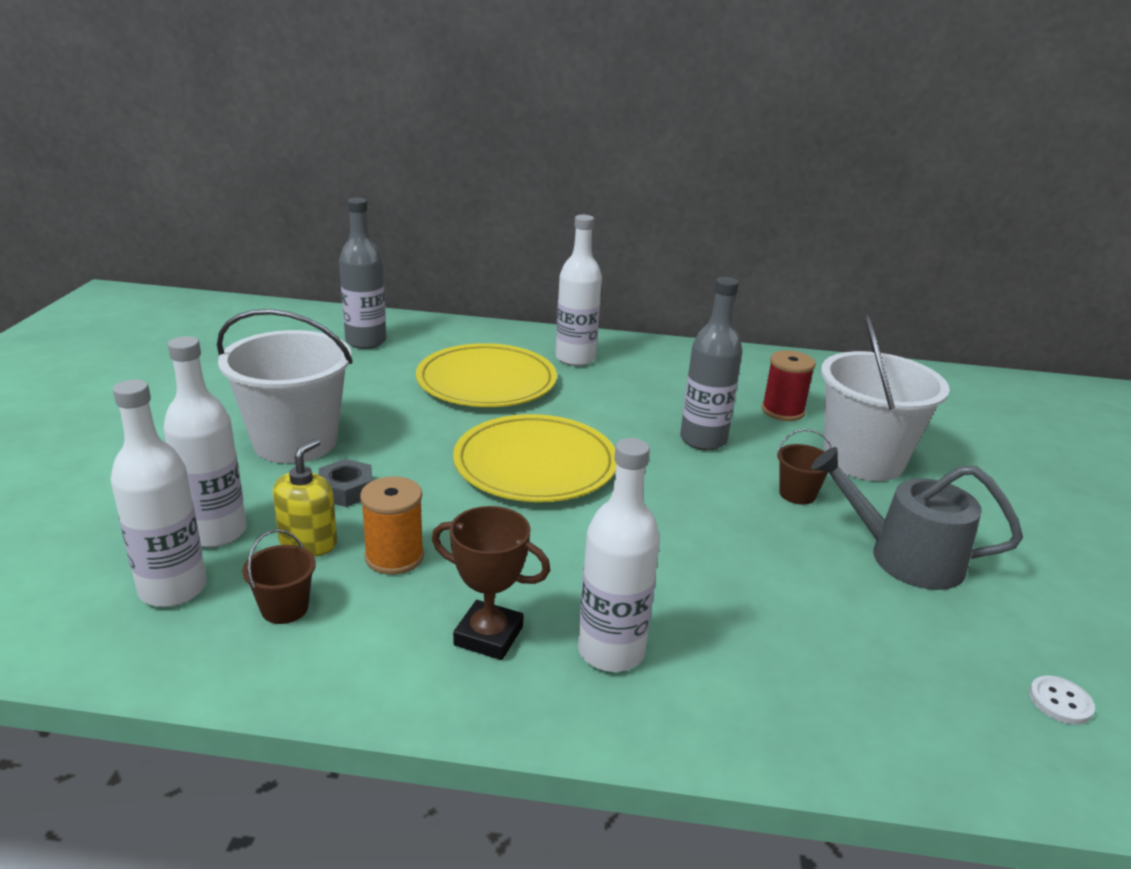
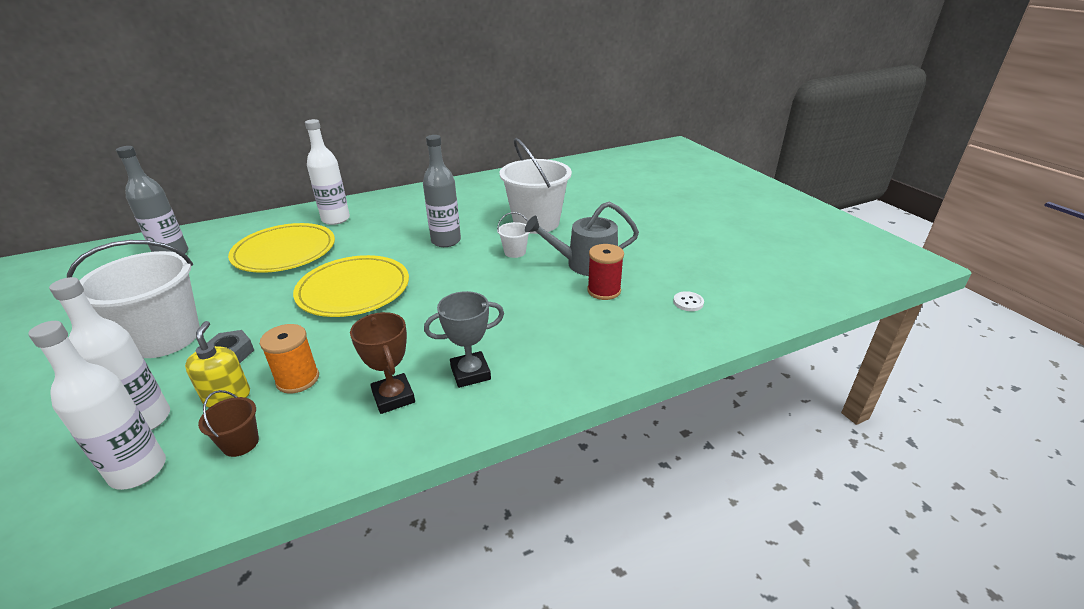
camera: 30 degrees left, 5 degrees up
brown trophy [432,506,550,660] -> brown trophy turned 75 degrees clockwise [350,312,415,414]
white bottle [578,438,660,672] -> grey trophy [424,291,504,388]
red spool [761,350,816,421] -> red spool moved to [587,244,624,300]
brown bucket [776,429,833,505] -> white bucket [497,212,530,258]

